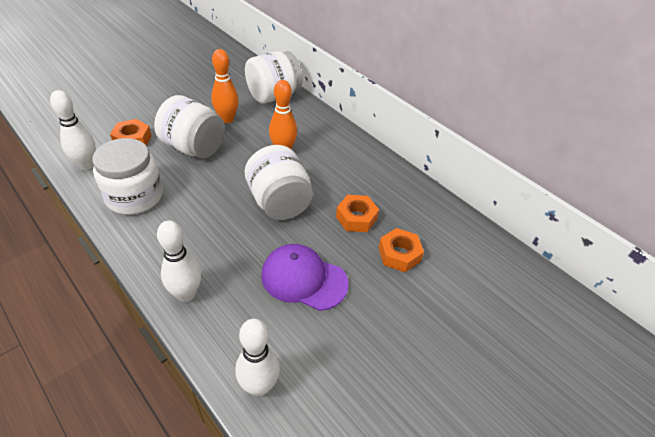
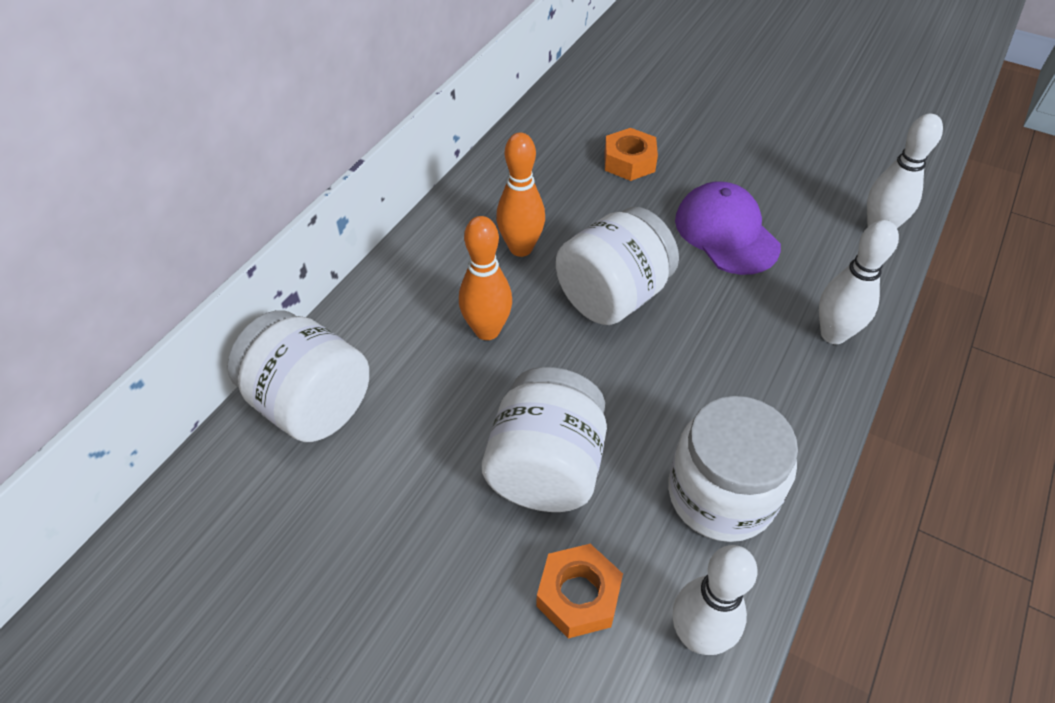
camera: 105 degrees left, 5 degrees up
orange bowling pin [211,49,239,123] -> orange bowling pin moved to [496,132,545,257]
purple cap [261,244,348,311] -> purple cap turned 150 degrees clockwise [675,181,781,275]
orange nut [336,195,379,232] -> none

